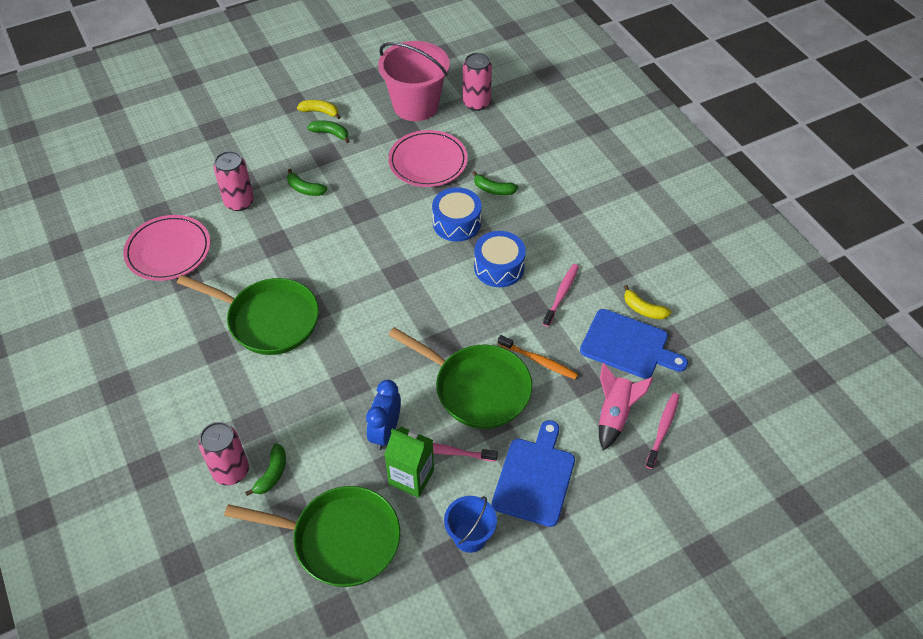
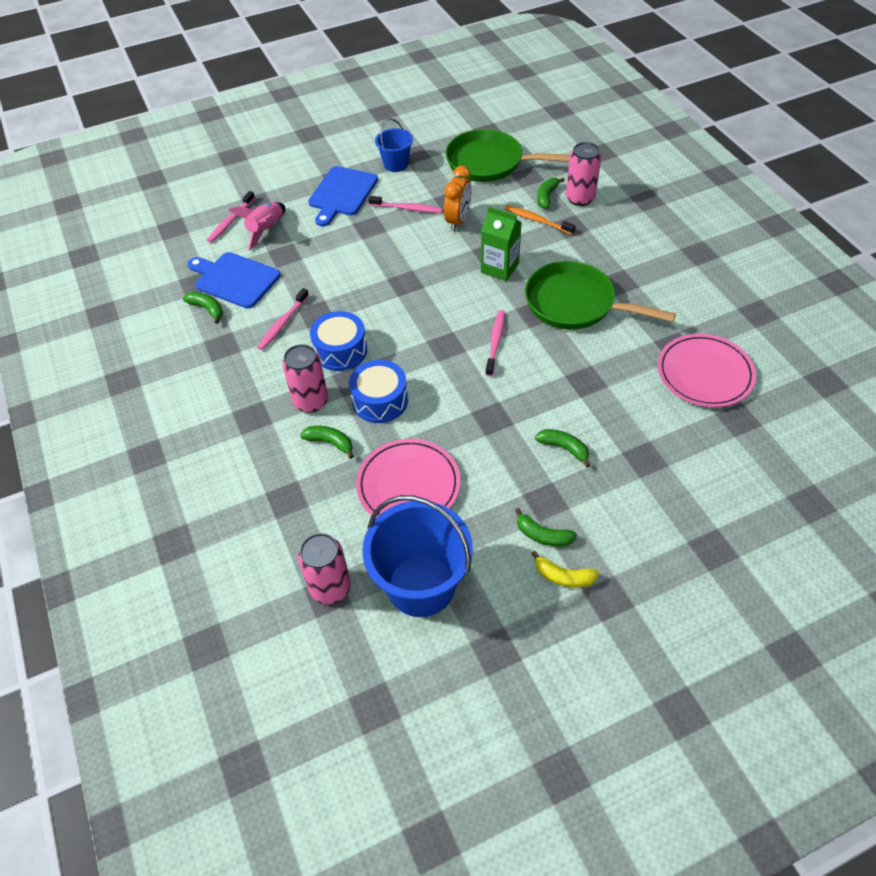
camera: 175 degrees left, 0 degrees up
pink can [213,151,254,211] -> pink can moved to [282,344,328,413]
blue clock [366,380,401,450] -> orange clock [444,166,472,231]
pink bucket [378,41,450,121] -> blue bucket [362,495,473,617]
green carton [384,427,434,498] -> green carton moved to [481,206,522,281]
green pan [389,327,532,429] -> none
orange toothbrush [498,335,578,379] -> orange toothbrush moved to [505,205,576,235]
yellow banana [624,285,672,319] -> green banana [183,292,223,324]
none -> pink toothbrush [485,310,505,376]

